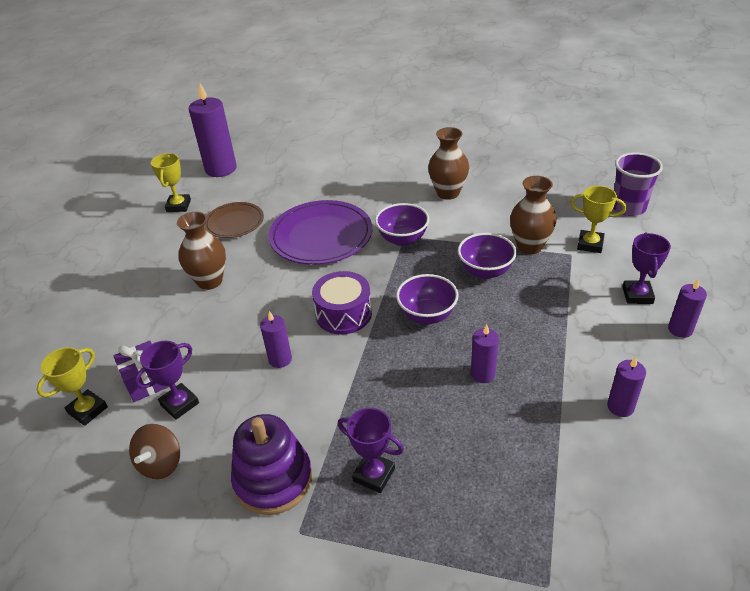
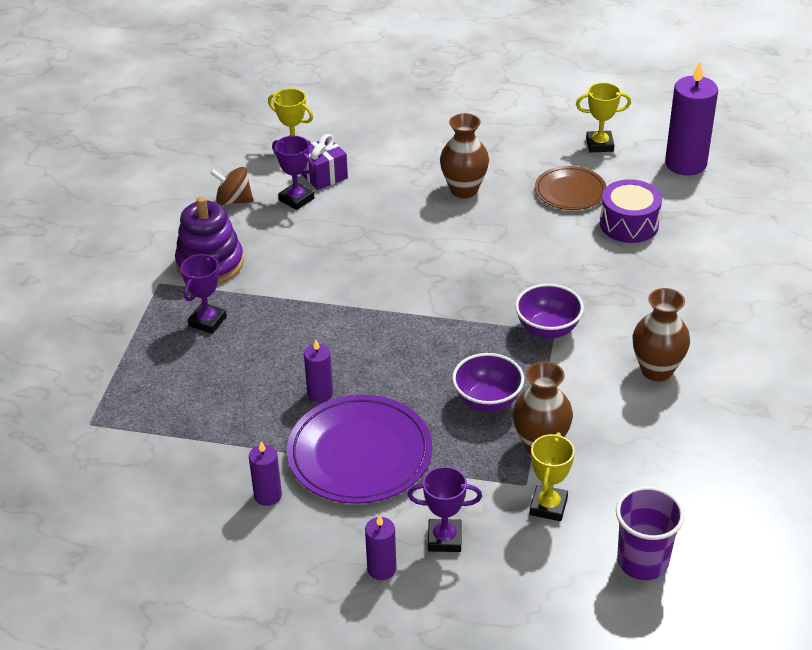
camera: 85 degrees right, 0 degrees up
purple candle [260,311,292,368] -> none
purple plate [269,200,372,265] -> purple plate moved to [287,395,433,504]
purple drum [312,271,372,335] -> purple drum moved to [600,179,662,243]
purple bowl [396,274,459,324] -> none

